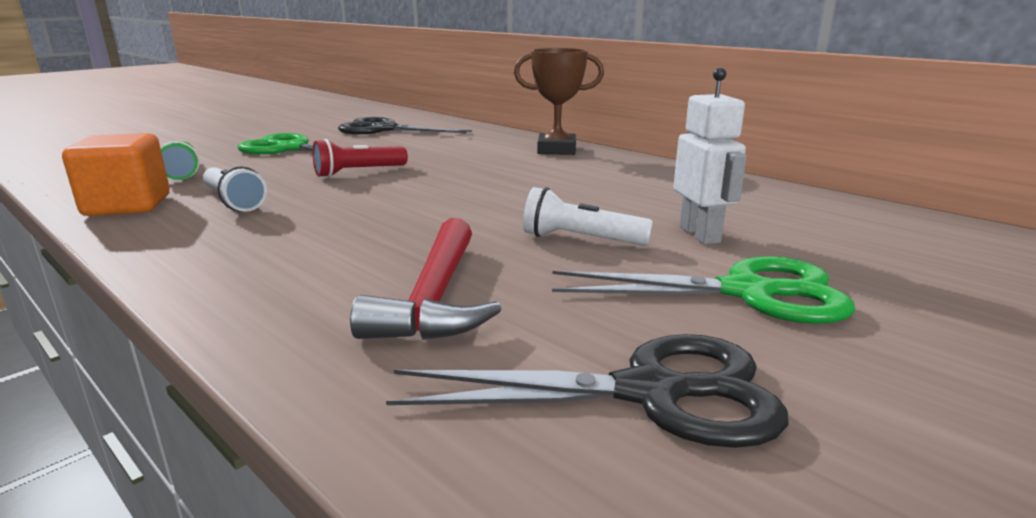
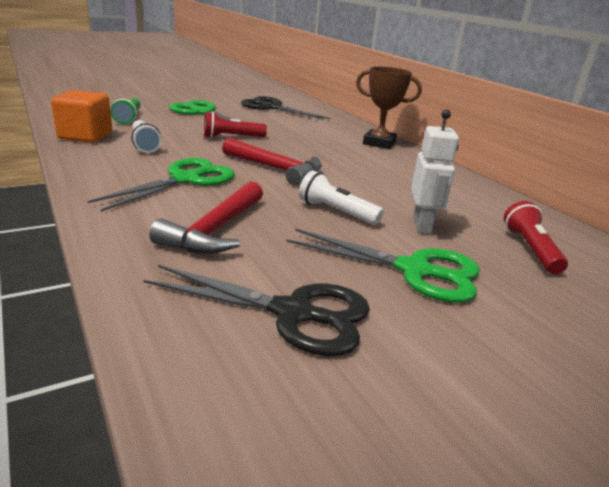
camera: 15 degrees right, 5 degrees up
none -> green scissors [88,158,235,212]
none -> red hammer [222,138,322,186]
none -> red flashlight [504,201,568,274]

